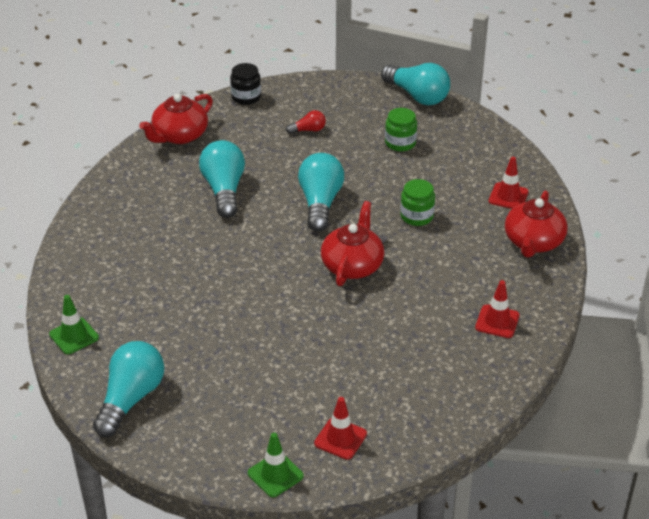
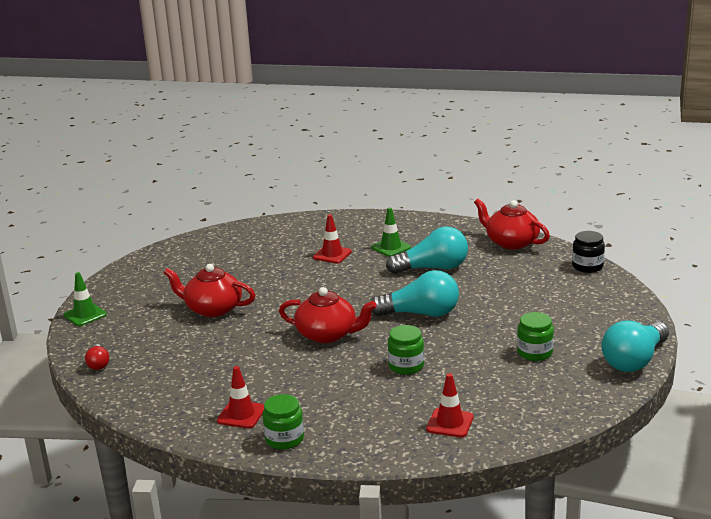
camera: 90 degrees right, 15 degrees down
green traffic cone [49,295,99,354] -> green traffic cone moved to [371,207,411,257]
turquoise light bulb [93,341,164,437] -> none
red light bulb [286,110,326,134] -> red light bulb moved to [85,344,109,370]
red traffic cone [314,397,367,460] -> red traffic cone moved to [313,214,352,263]
red teapot [505,191,568,258] -> red teapot moved to [164,264,256,317]
none -> green jar [262,394,304,450]

